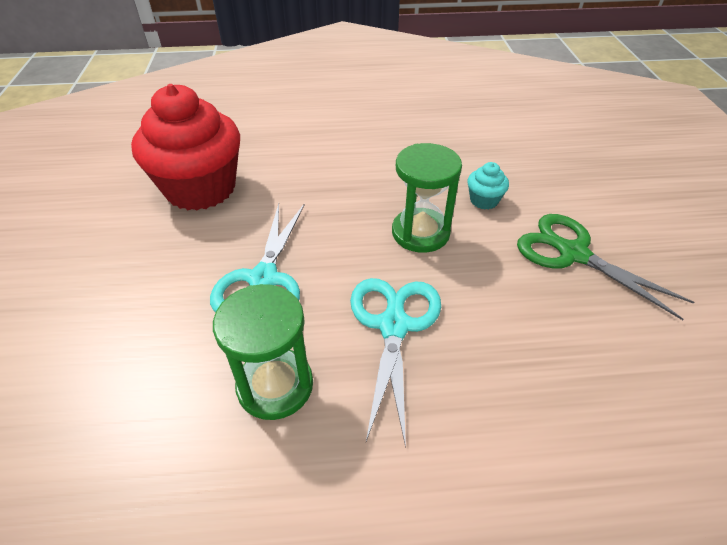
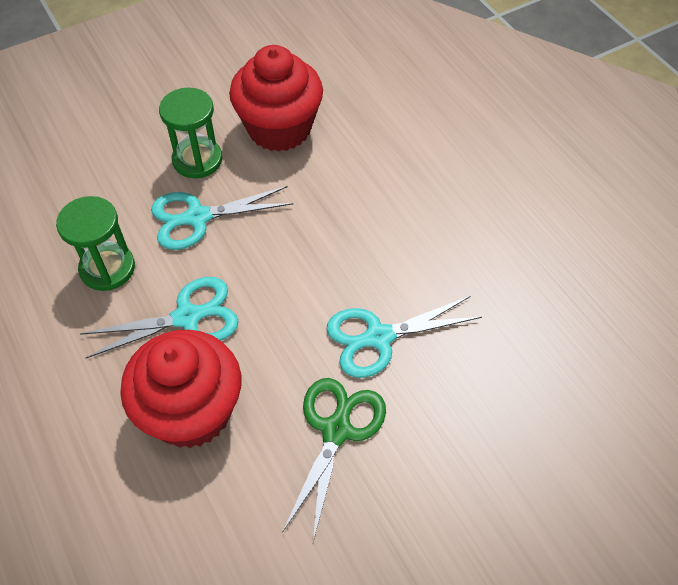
camera: 65 degrees right, 10 degrees up
green hourglass [392,143,462,253] -> green hourglass moved to [159,88,222,178]
turquoise cupcake [468,162,509,210] -> turquoise scissors [326,296,482,378]
none -> red cupcake [120,330,241,448]

